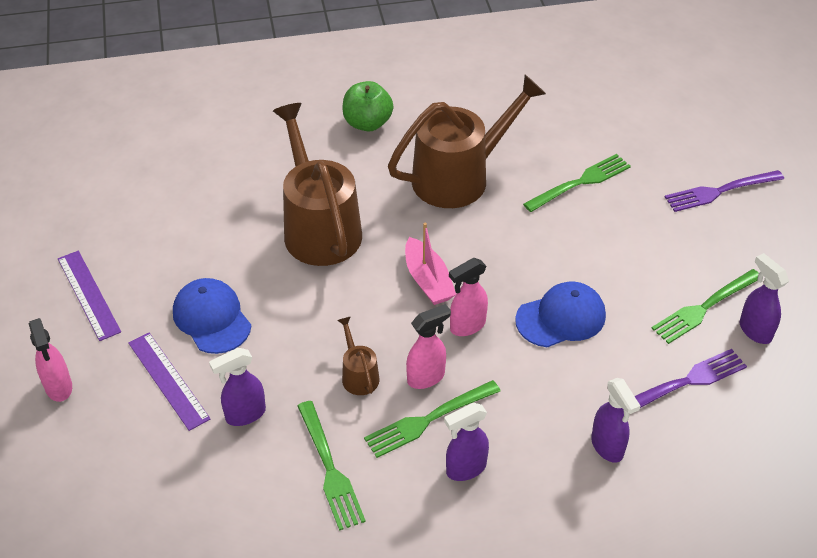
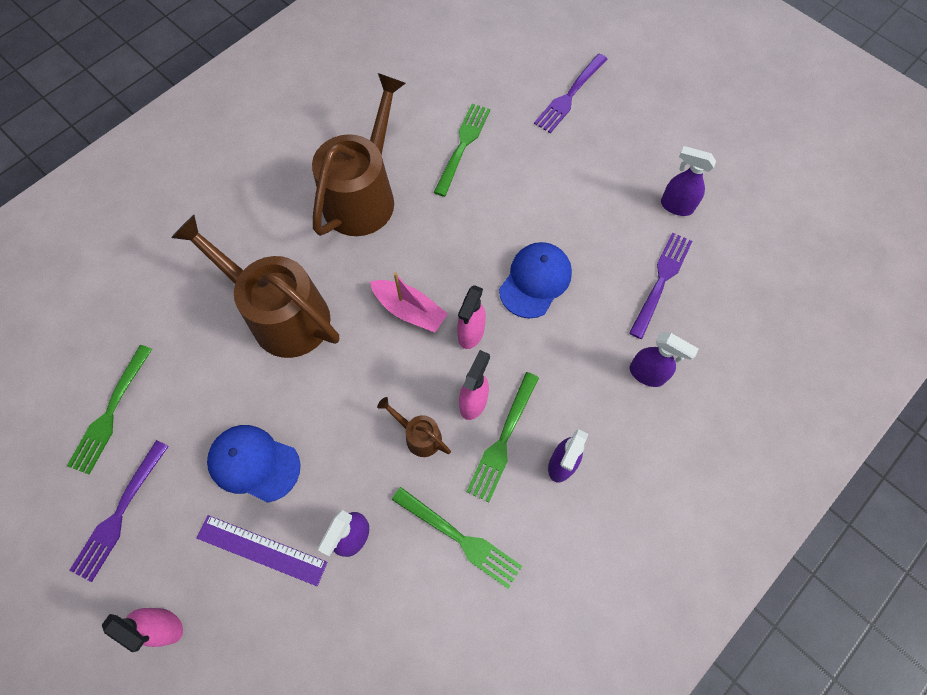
camera: 35 degrees left, 20 degrees up
purple ruler [58,251,121,341] -> purple fork [69,440,169,582]
green apple [342,81,393,131] -> none
green fork [651,269,759,344] -> green fork moved to [67,345,152,474]

